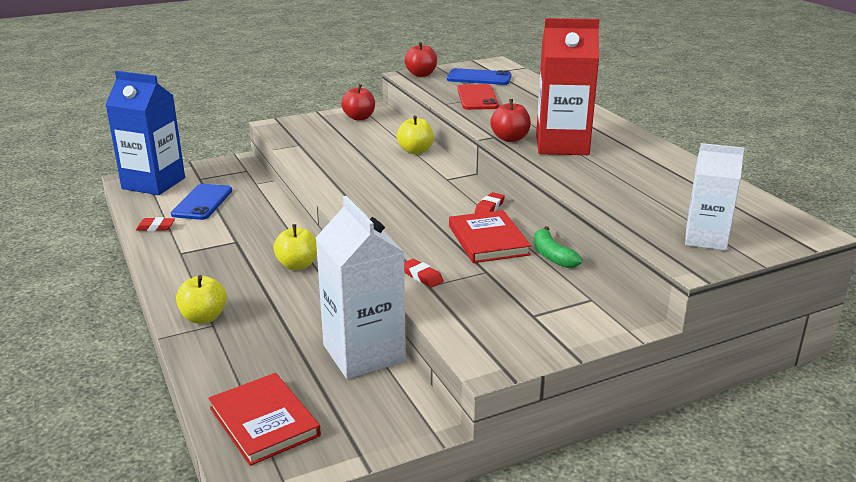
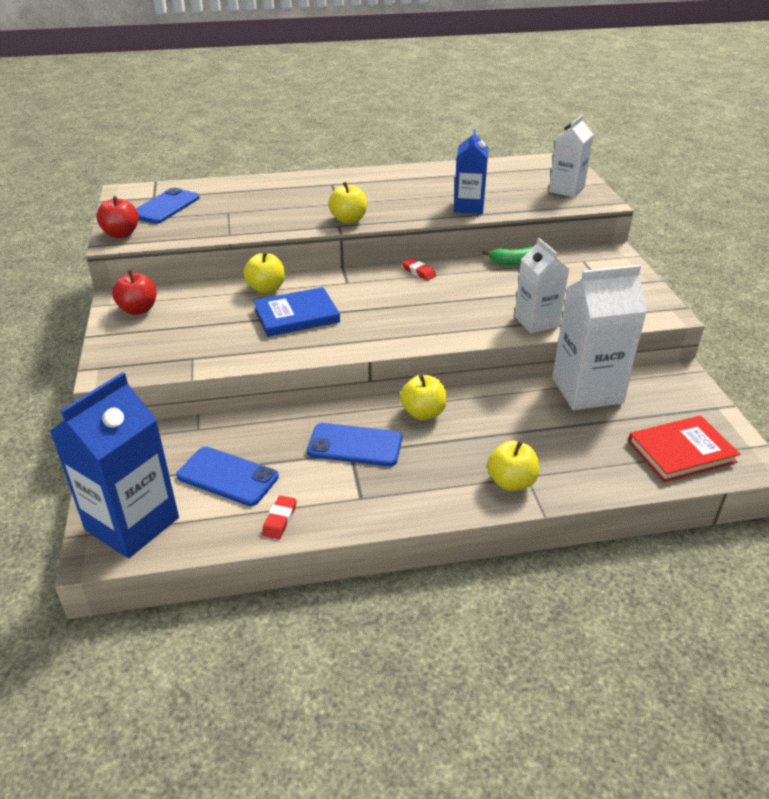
camera: 75 degrees left, 10 degrees up
red eraser [404,259,444,288] -> white carton [514,238,569,333]
red book [449,210,531,263] -> none
red phone [457,84,499,110] -> none
red apple [490,99,531,142] -> yellow apple [328,182,367,224]
red carton [536,18,599,155] -> none
none -> blue book [253,287,340,337]
none -> blue phone [307,423,402,466]
none -> blue carton [454,129,489,214]

